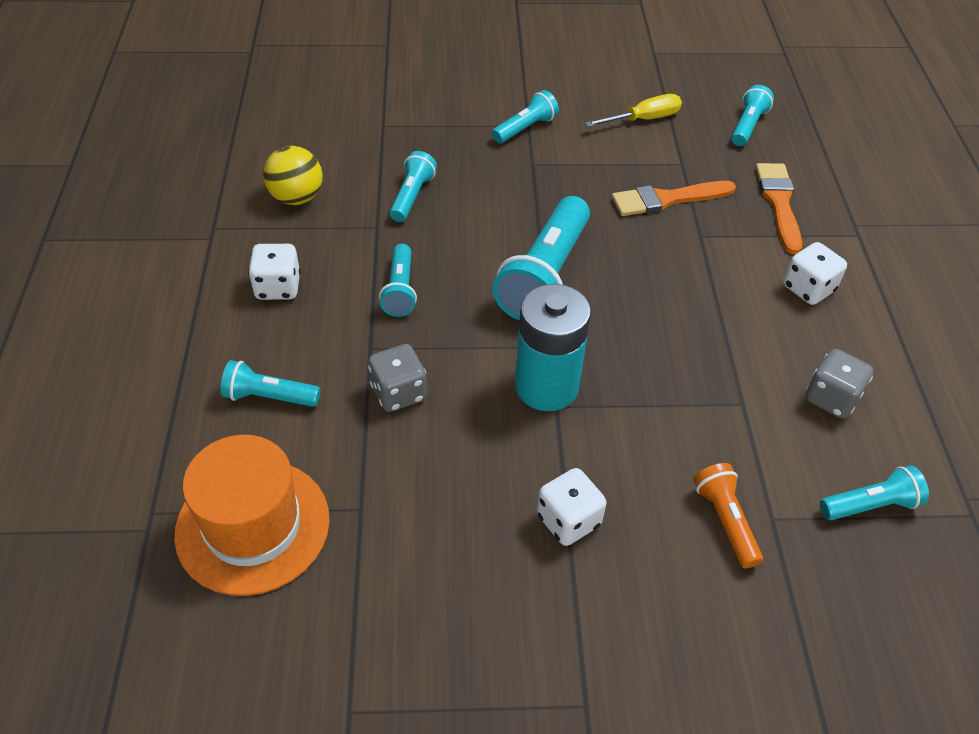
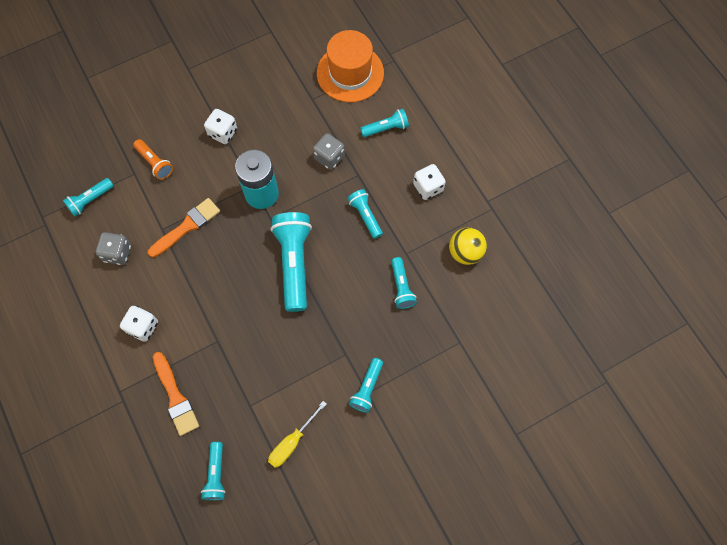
camera: 155 degrees right, 20 degrees up
orange brush [612,181,736,216] -> orange brush moved to [148,198,220,258]

